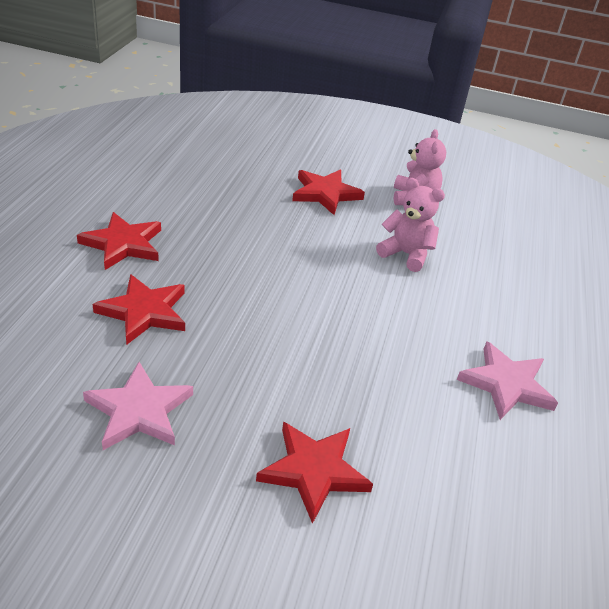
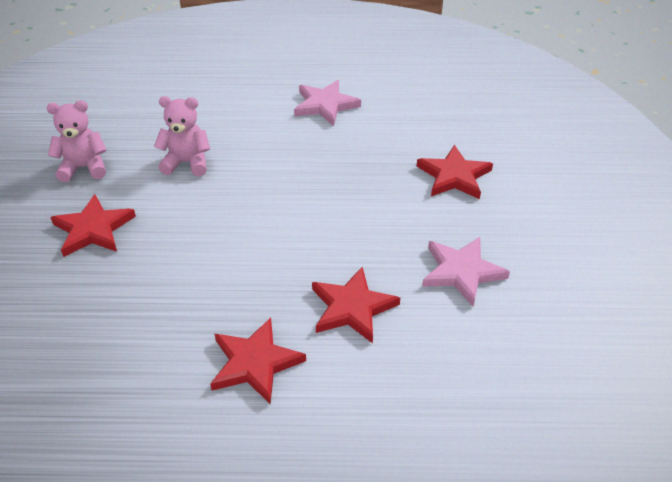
camera: 100 degrees left, 5 degrees up
pink teddy bear [376,178,445,272] -> pink teddy bear turned 75 degrees clockwise [154,96,210,176]

